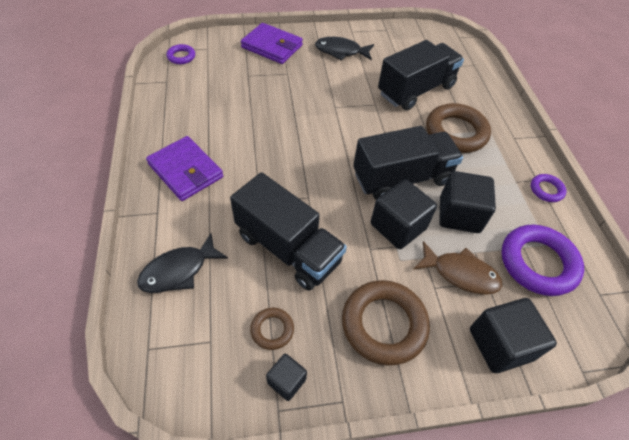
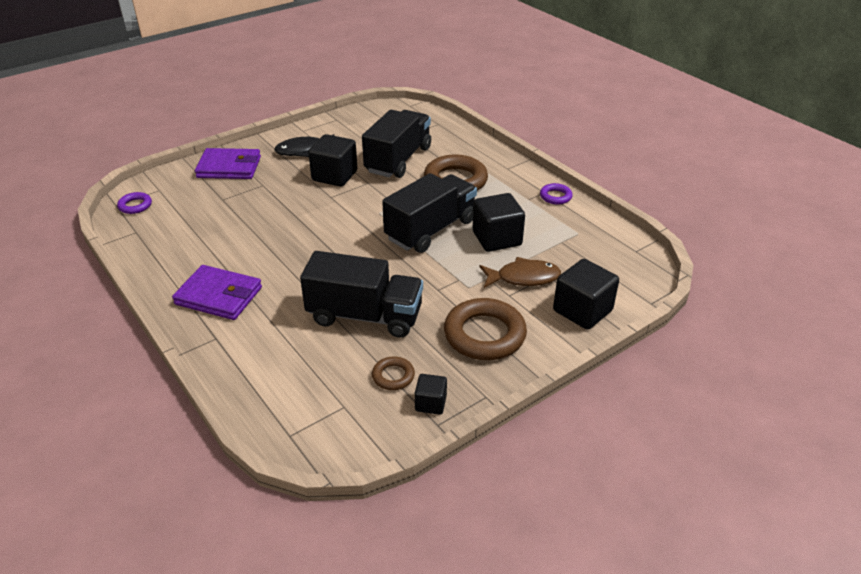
camera: 25 degrees left, 15 degrees down
black fish [137,233,228,293] -> none
black cube [371,179,437,249] -> black cube moved to [308,134,357,187]
purple ring [501,225,584,296] -> none

